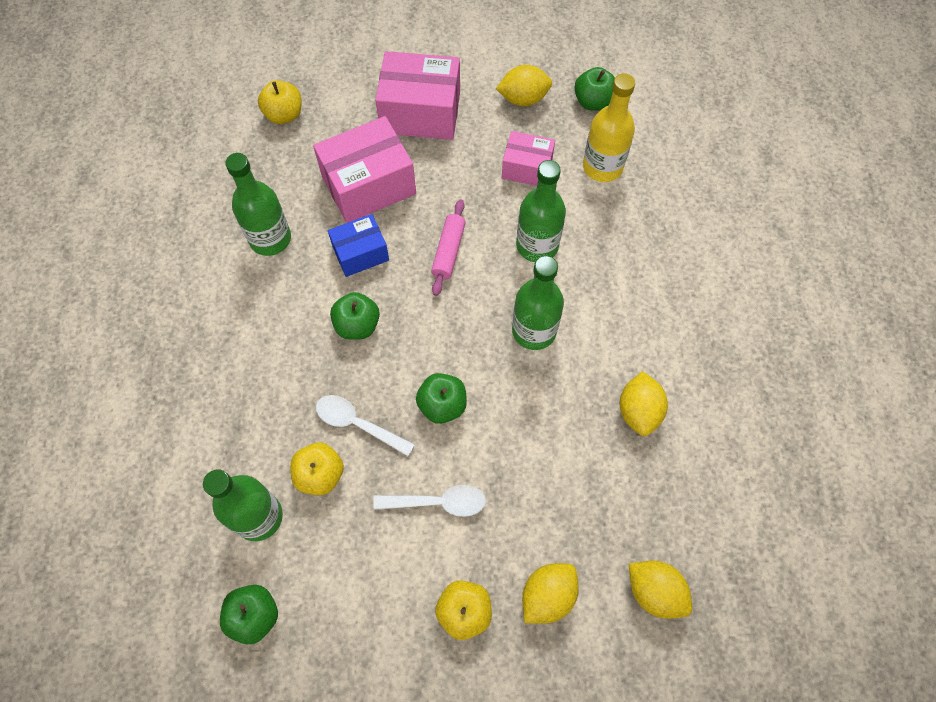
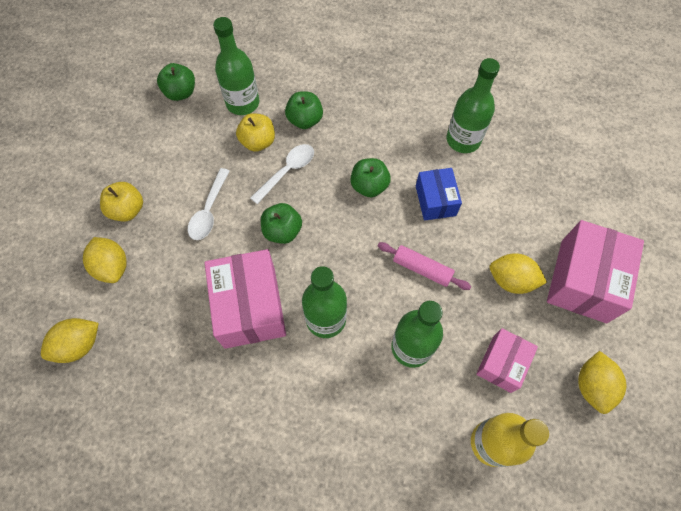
camera: 105 degrees right, 0 degrees up
yellow apple [258,80,301,124] -> none
pink box [313,116,416,223] -> pink box moved to [205,249,286,349]
green apple [574,67,615,111] -> green apple moved to [285,91,323,129]
yellow lemon [619,371,668,436] -> yellow lemon moved to [490,253,547,294]

